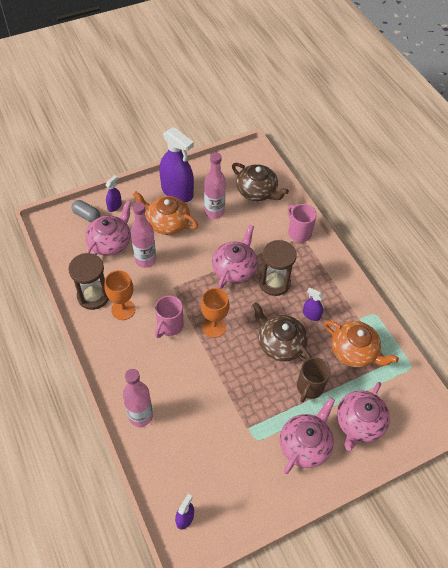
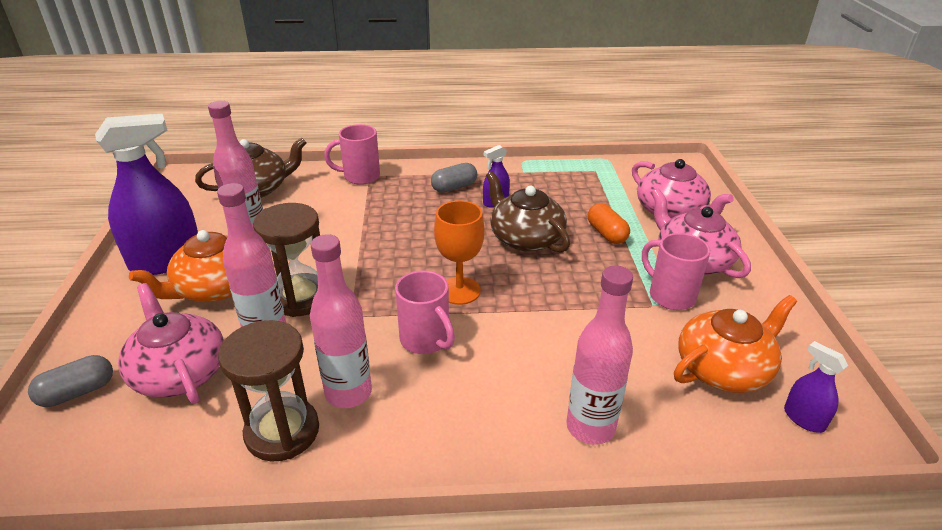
camera: 65 degrees left, 20 degrees down
purple spray bottle [105,175,122,212] -> none
orange goblet [105,270,135,320] -> pink bottle [310,234,372,408]
pink teapot [212,225,258,289] -> none
brown teapot [252,302,312,362] -> brown teapot turned 75 degrees clockwise [486,171,570,253]
brown hourglass [259,240,297,296] -> brown hourglass moved to [253,203,320,317]
brown mug [297,358,330,402] -> orange capsule [588,203,630,244]
orange teapot [324,321,399,368] -> orange teapot moved to [674,295,797,393]
none -> grey capsule [431,163,477,193]
none -> pink mug [642,233,710,310]

